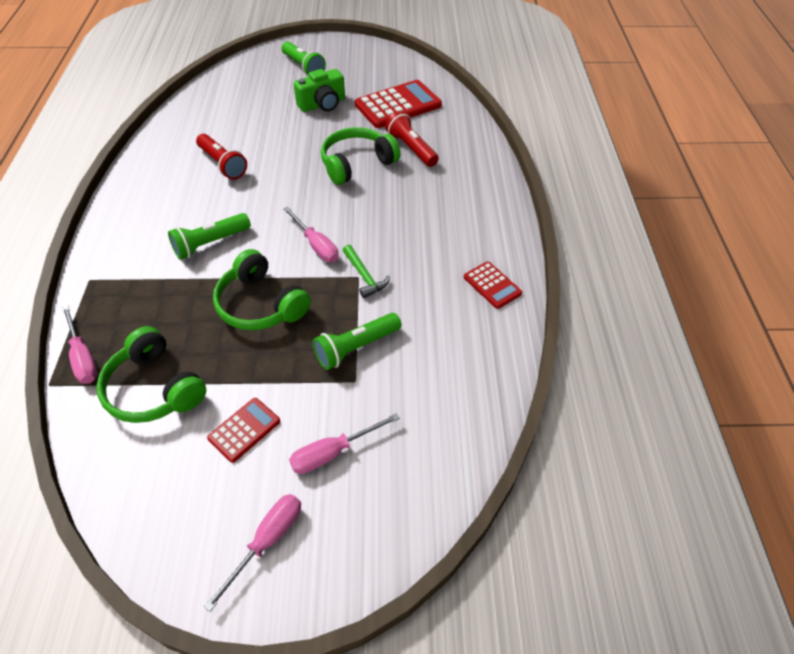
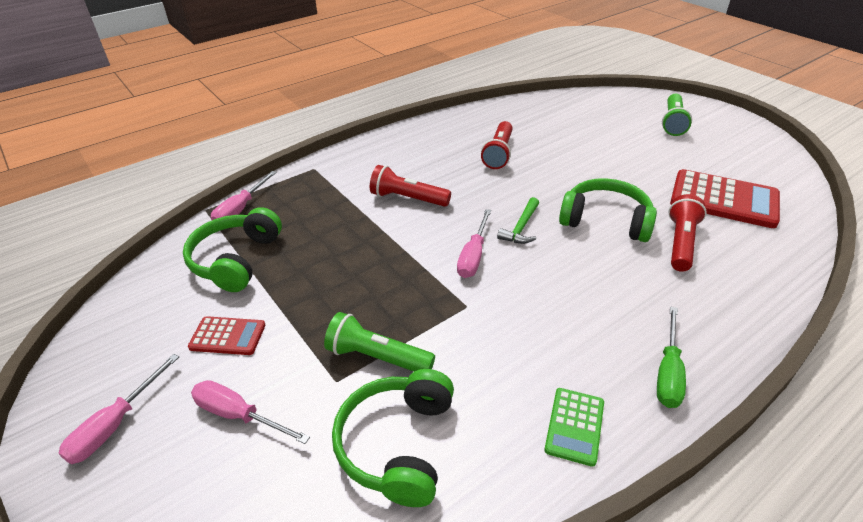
camera: 55 degrees right, 10 degrees down
green flashlight [168,213,251,260] -> red flashlight [370,165,451,207]
pink screwdriver [204,494,301,612] -> pink screwdriver turned 120 degrees clockwise [58,354,179,464]
green headphones [213,249,311,330] -> green headphones moved to [332,369,454,507]
green camera [294,69,345,112] -> none
green hammer [343,245,390,298] -> green hammer moved to [497,197,539,244]
red calculator [464,261,522,309] -> green calculator [544,388,604,467]
none -> green screwdriver [657,306,686,408]

